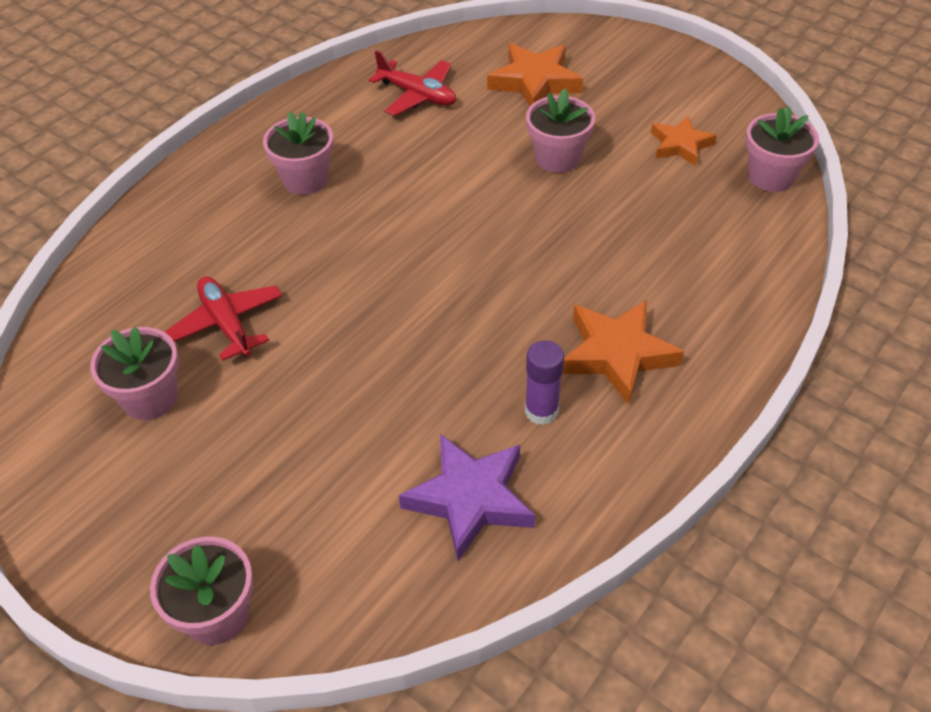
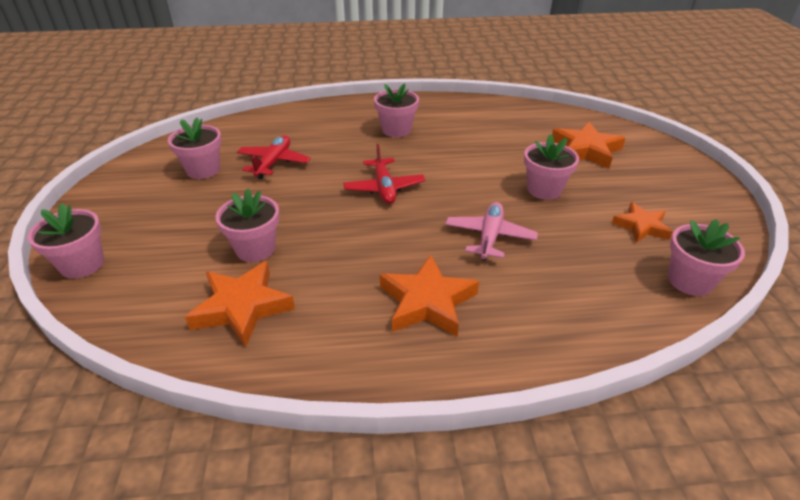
camera: 45 degrees right, 10 degrees down
red plane [369,50,456,116] -> red plane moved to [343,144,425,204]
purple star [399,434,535,561] -> orange star [185,261,295,347]
purple glue stick [525,340,564,425] -> none
none -> pink flower pot [215,189,279,262]
none -> pink plane [445,202,538,261]

